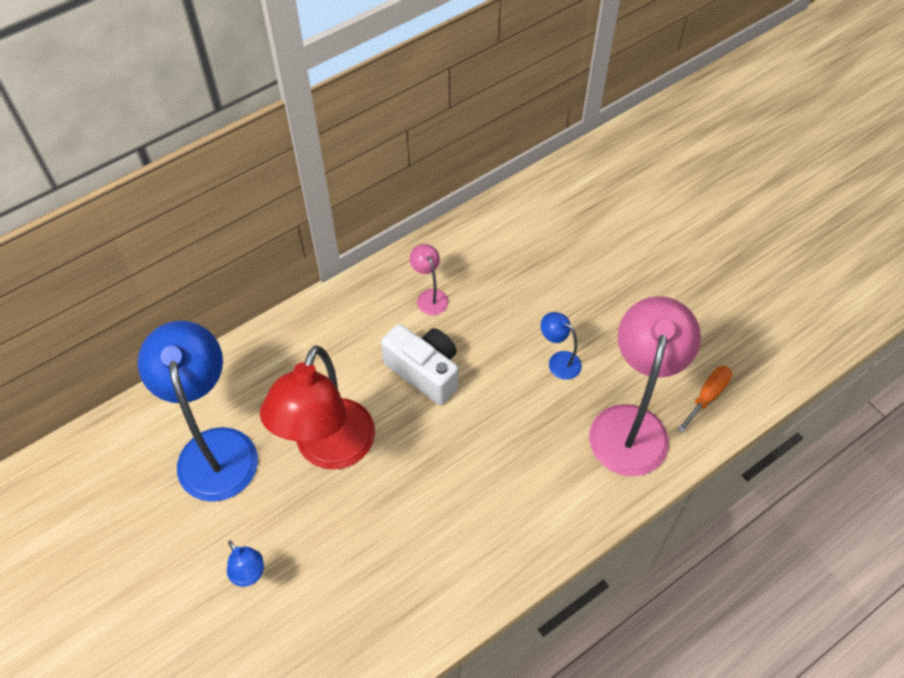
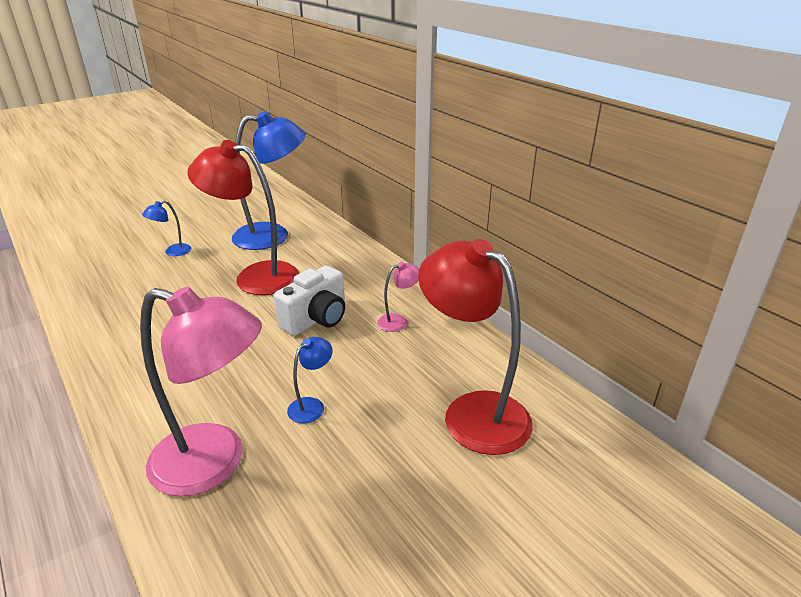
camera: 90 degrees right, 25 degrees down
orange screwdriver [677,366,732,433] -> none
none -> red lamp [418,239,533,455]

